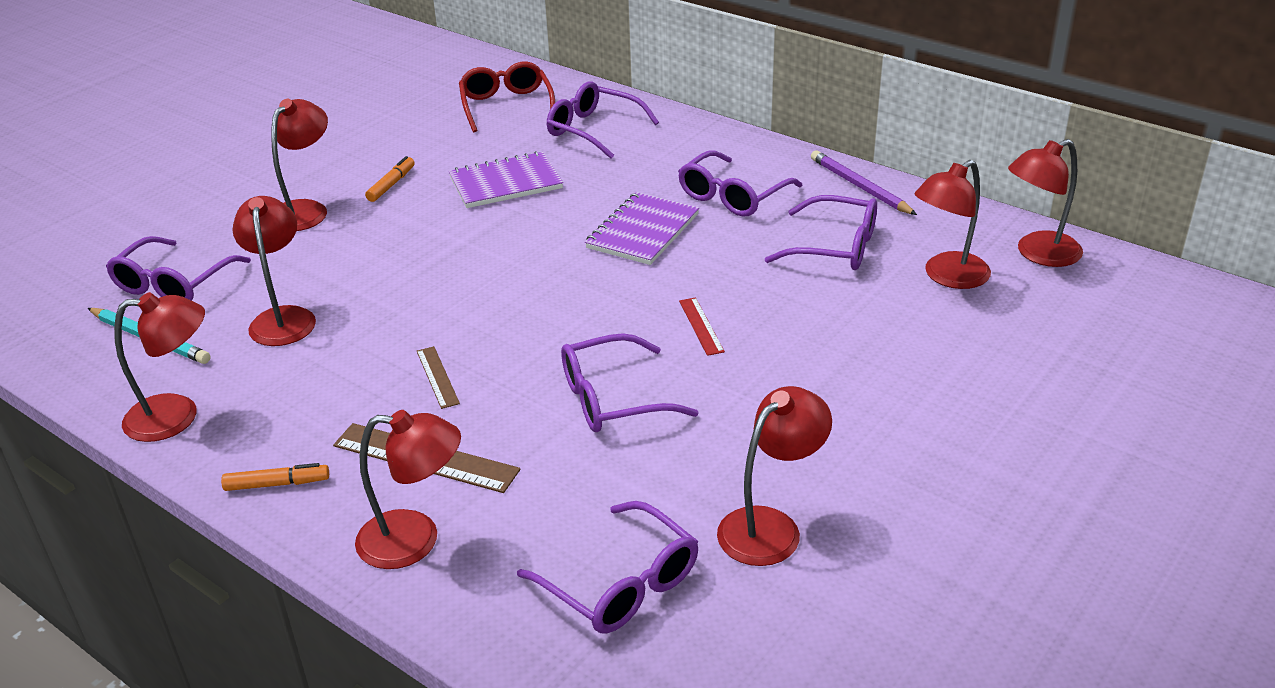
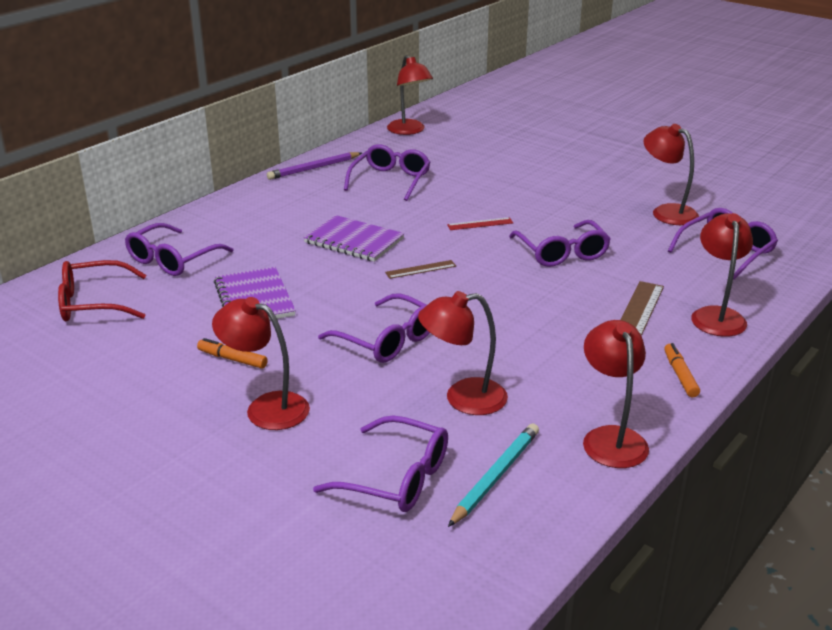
camera: 90 degrees left, 5 degrees down
brown ruler [417,346,460,409] -> brown ruler moved to [385,260,456,279]
purple glasses [678,150,802,217] -> purple glasses moved to [318,293,430,363]
red lamp [915,160,991,289] -> none

